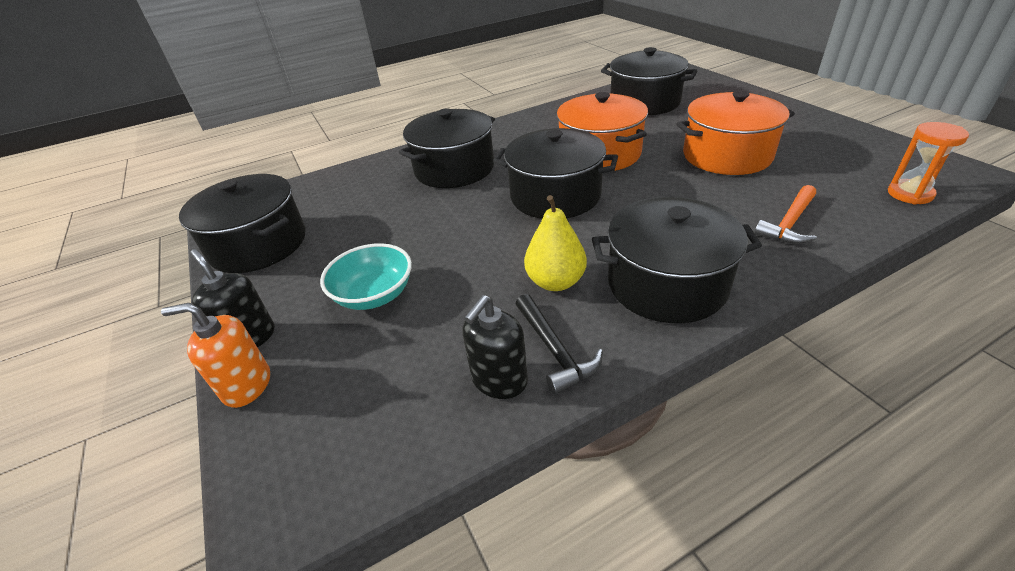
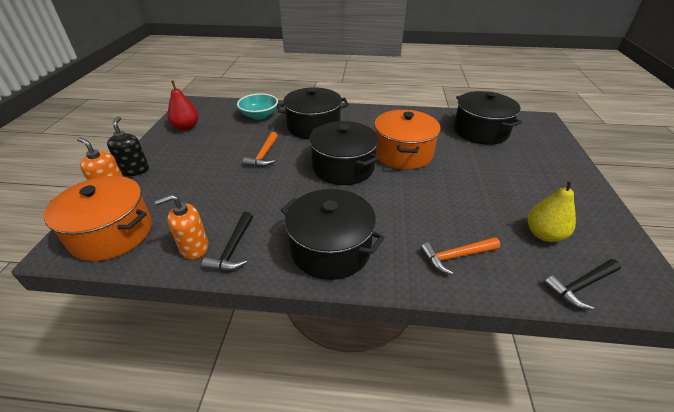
camera: 30 degrees right, 0 degrees up
black pot [179,174,306,273] -> red pear [168,80,199,131]
turquoise bowl [320,243,412,310] -> turquoise bowl moved to [237,93,278,120]
black soap dispenser [462,295,528,399] -> orange soap dispenser [155,194,208,259]
yellow pear [524,195,587,291] -> yellow pear moved to [528,179,576,242]
orange pot [677,91,795,175] -> orange pot moved to [44,176,152,261]
orange hourglass [888,122,969,205] -> black hammer [543,259,621,310]
none -> orange hammer [243,132,278,167]

